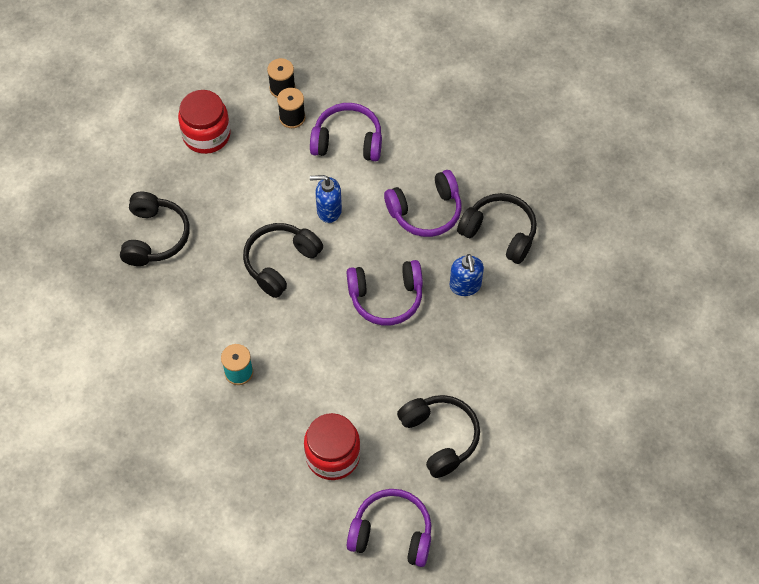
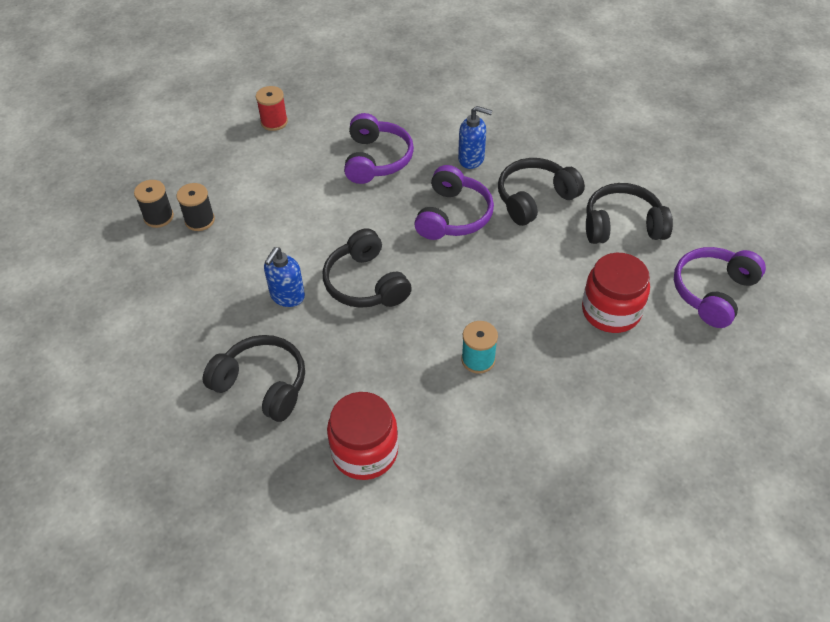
camera: 65 degrees left, 10 degrees down
red jar [178,90,231,154] -> red jar moved to [327,392,398,480]
purple headphones [310,103,382,161] -> none
blue soap dispenser [310,175,342,223] -> blue soap dispenser moved to [264,247,305,307]
black headphones [457,193,537,264] -> black headphones moved to [498,158,585,226]
none -> red spool [256,86,288,131]

